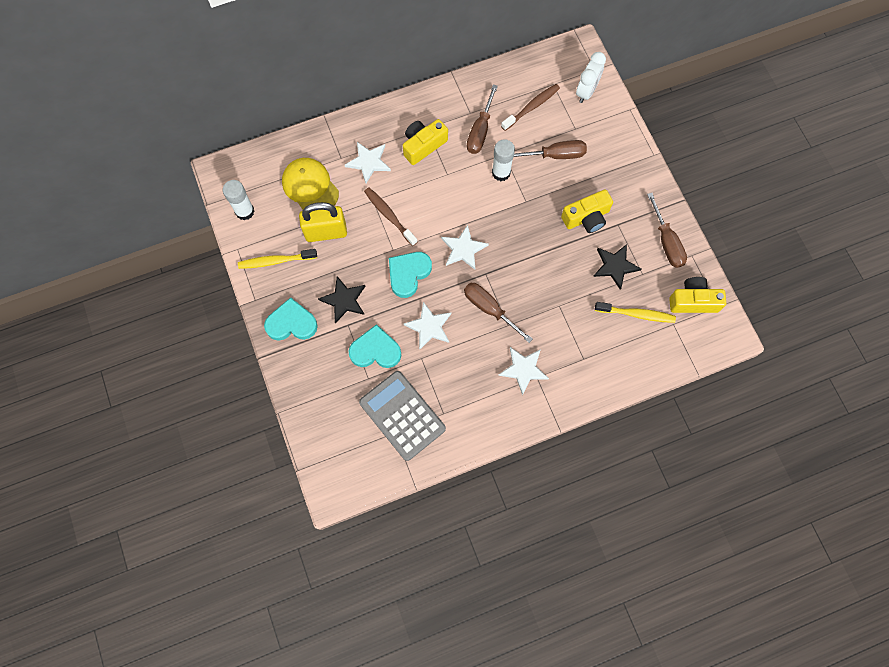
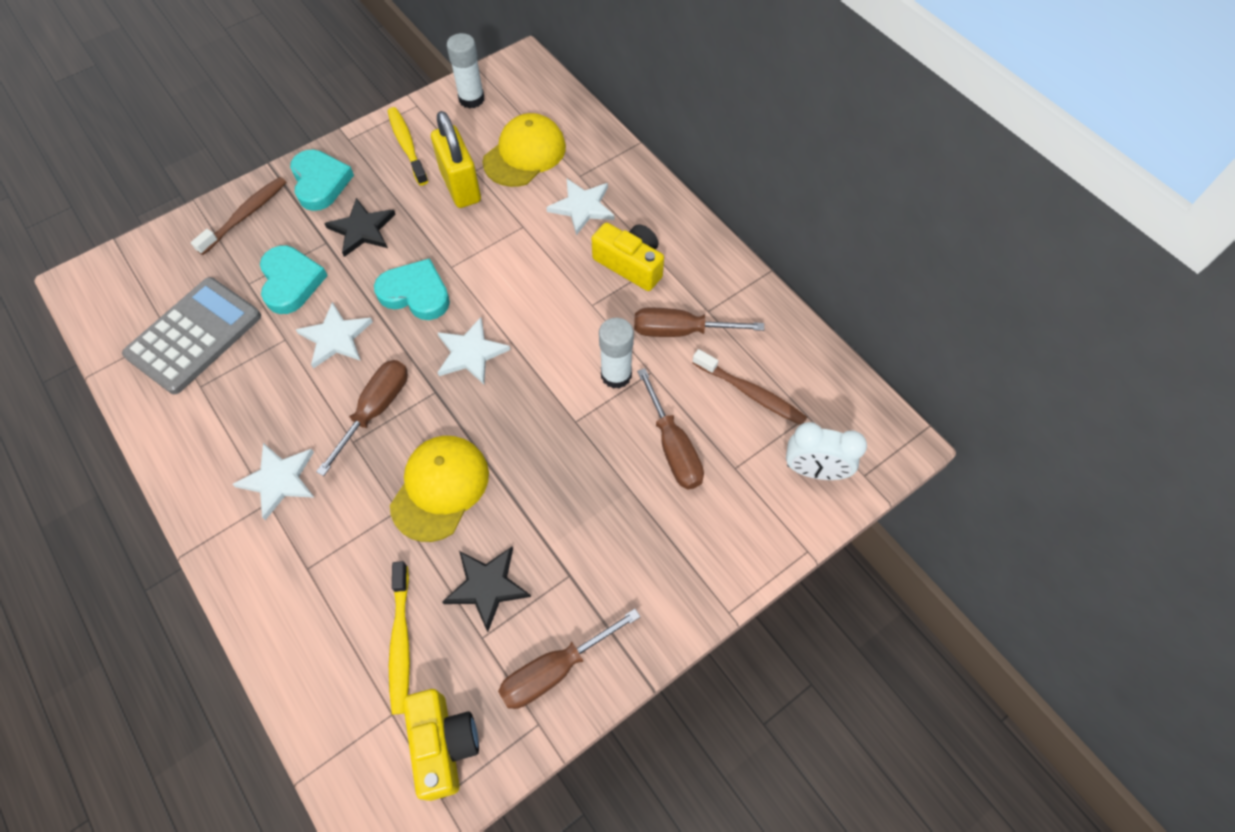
camera: 75 degrees right, 10 degrees down
brown toothbrush [364,188,417,246] -> brown toothbrush moved to [191,177,286,255]
yellow camera [561,189,613,233] -> none
none -> yellow cap [390,436,489,542]

